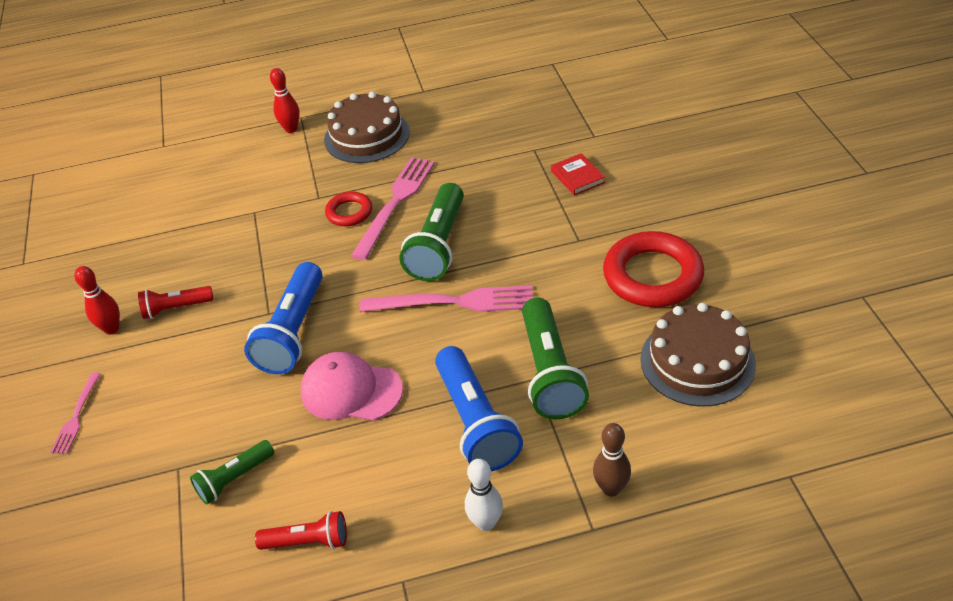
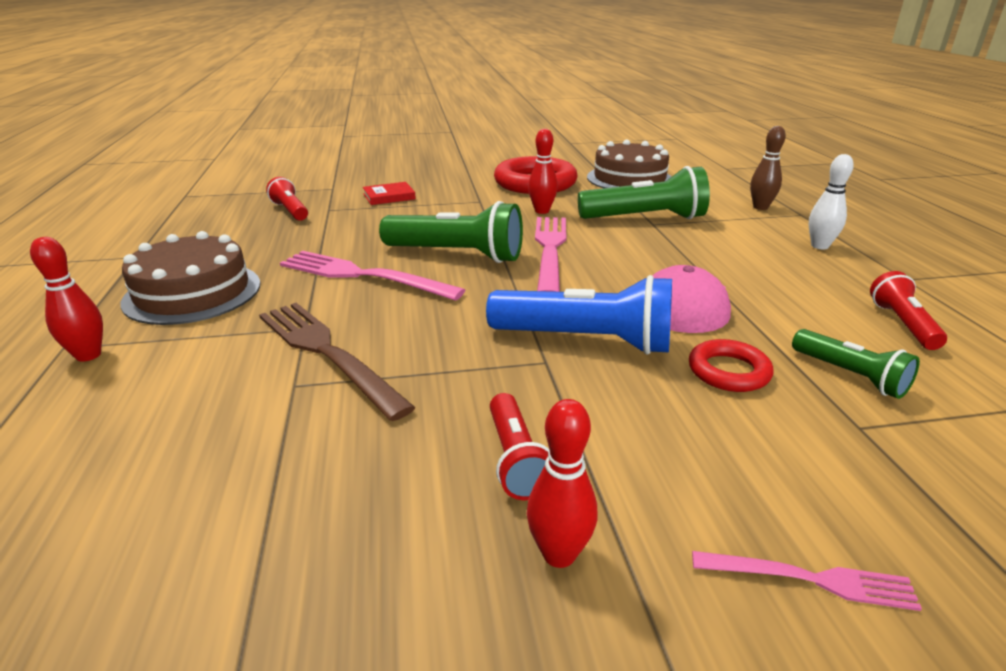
camera: 90 degrees left, 15 degrees down
red ring [325,192,372,226] -> red ring moved to [689,339,774,392]
blue flashlight [435,346,523,471] -> none
none -> brown fork [259,303,416,421]
none -> red flashlight [266,177,308,221]
none -> red bowling pin [528,129,558,214]

